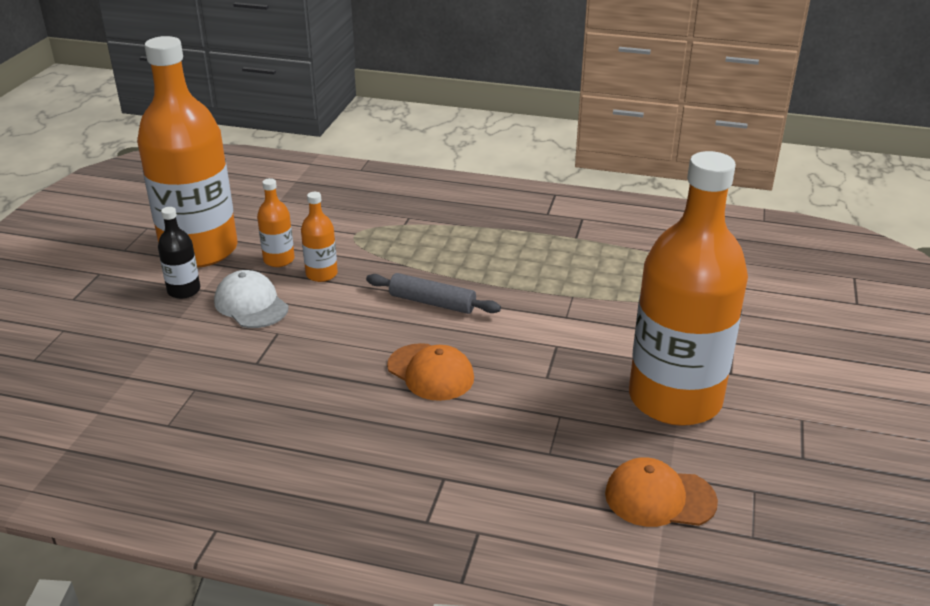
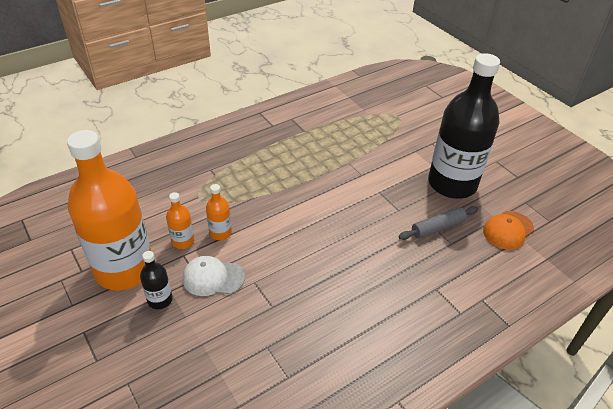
camera: 50 degrees left, 10 degrees up
grey rolling pin [366,273,501,314] -> grey rolling pin moved to [398,206,478,240]
orange cap [387,343,474,401] -> none
orange bottle [629,151,748,426] -> black bottle [428,53,500,199]

